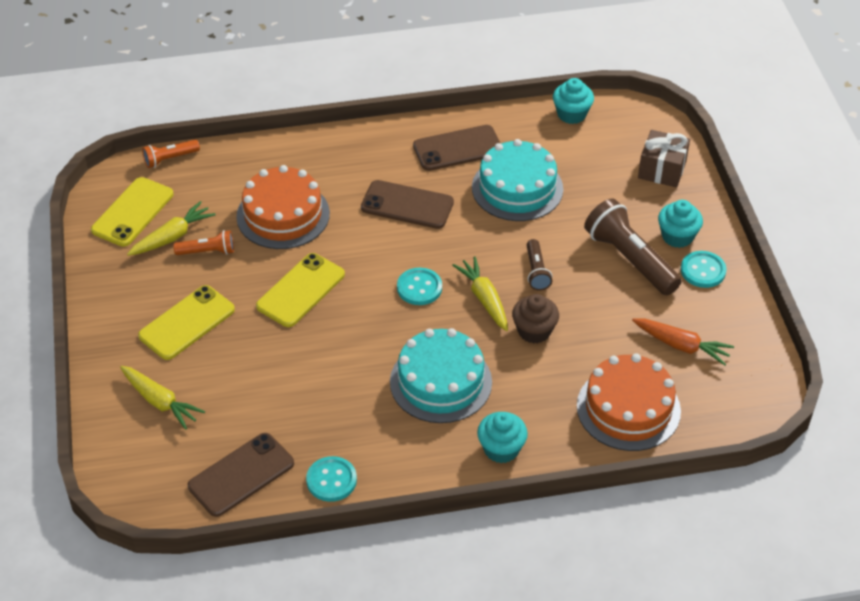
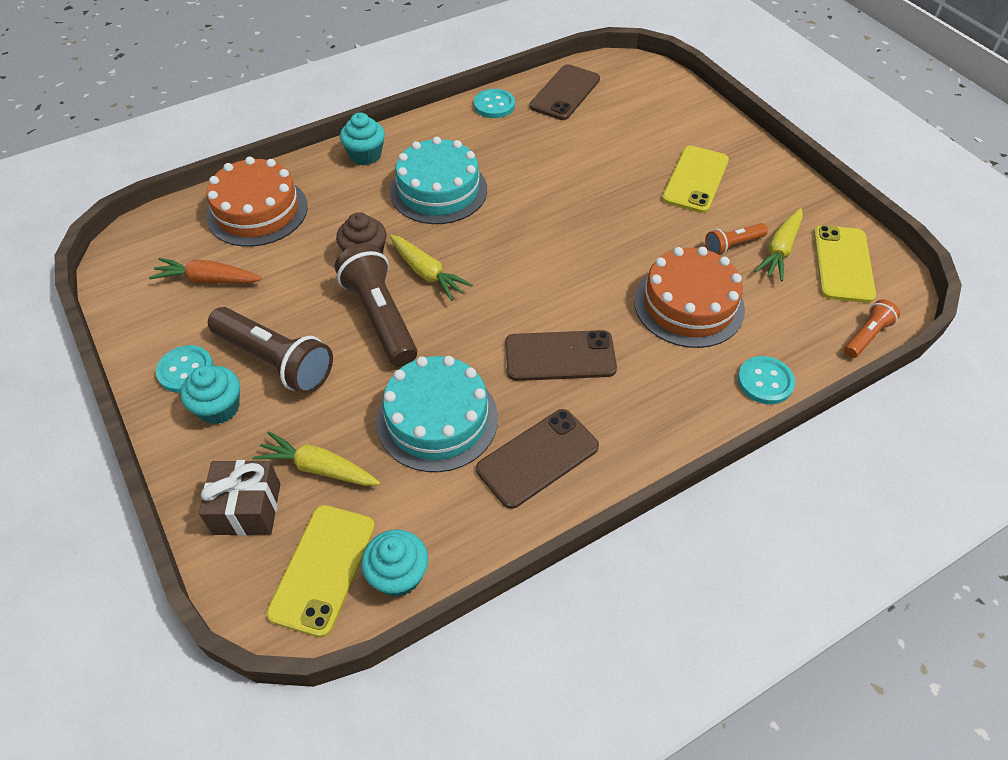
camera: 160 degrees right, 5 degrees up
yellow carrot [120,366,205,430] -> yellow carrot moved to [253,431,380,486]
yellow phone [256,253,345,327] -> yellow phone moved to [266,505,375,638]
turquoise button [397,268,442,305] -> turquoise button moved to [738,356,795,404]
brown flashlight [527,239,552,291] -> brown flashlight [335,243,417,367], size x1.90

